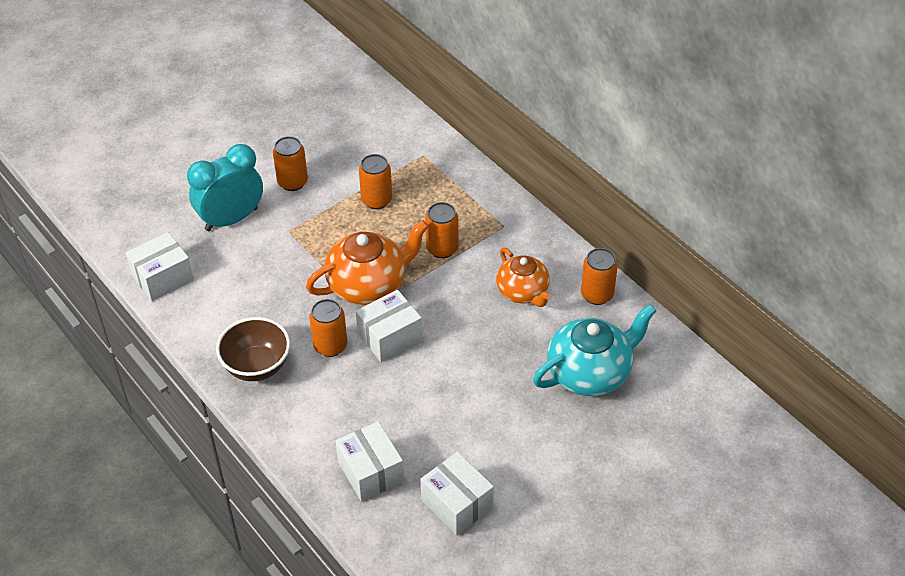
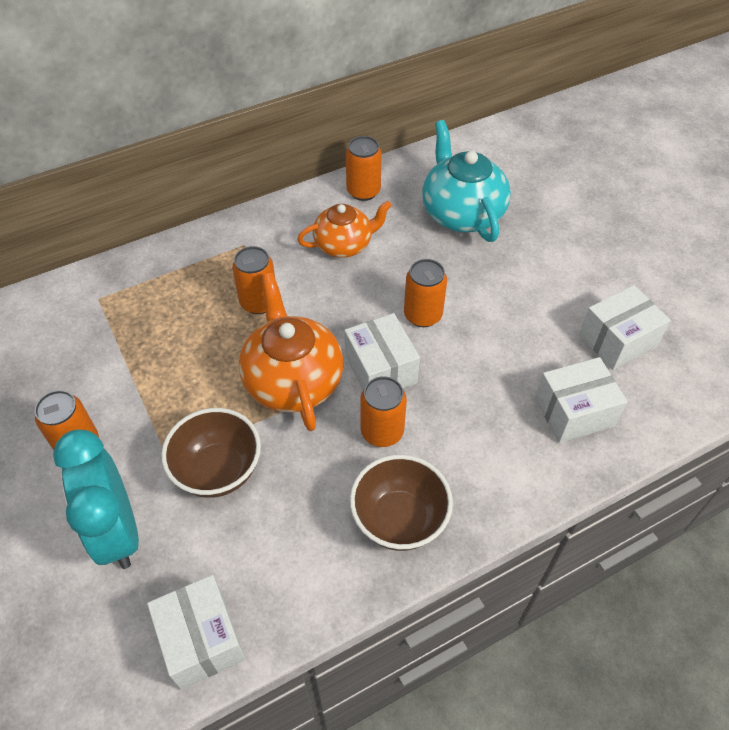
camera: 80 degrees left, 5 degrees up
orange can [359,154,392,209] -> orange can moved to [404,259,447,327]
none -> brown bowl [161,408,261,498]

